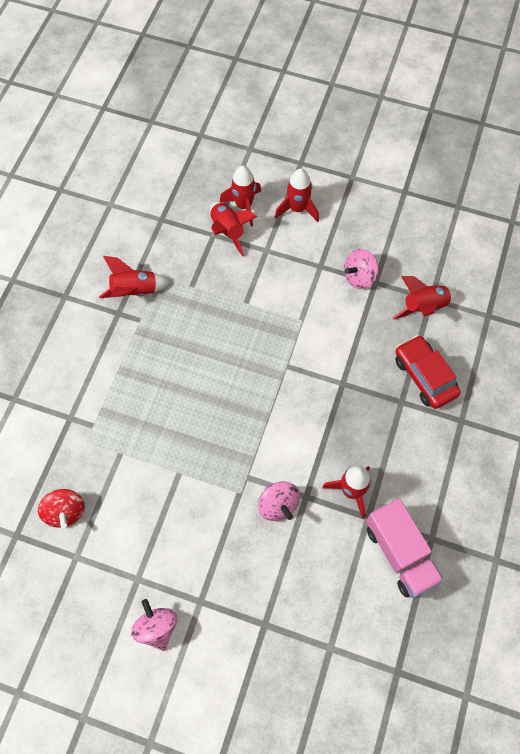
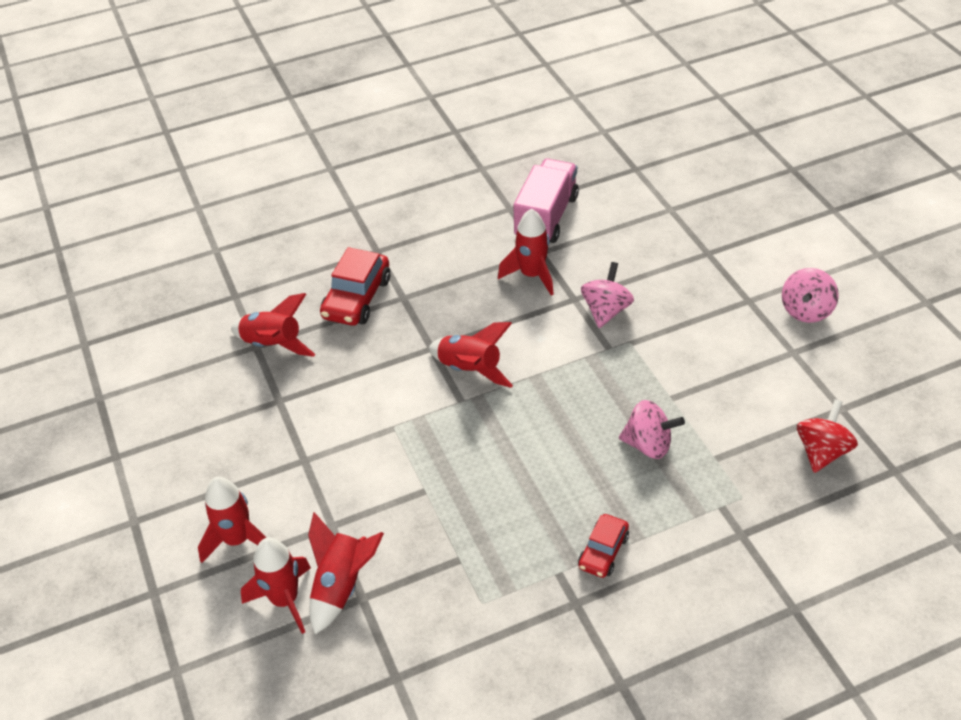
camera: 130 degrees left, 20 degrees down
red rocket [99,256,170,298] -> red rocket moved to [428,322,513,388]
pink spinning top [344,249,379,289] -> pink spinning top moved to [619,400,685,459]
none -> red car [578,514,629,578]

